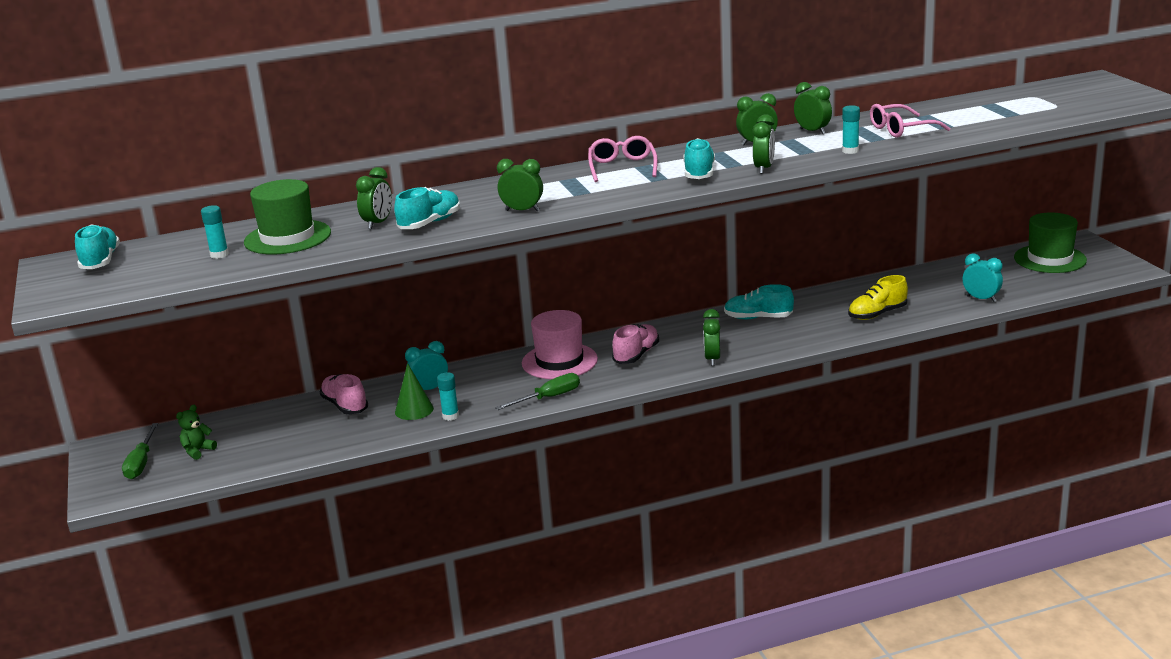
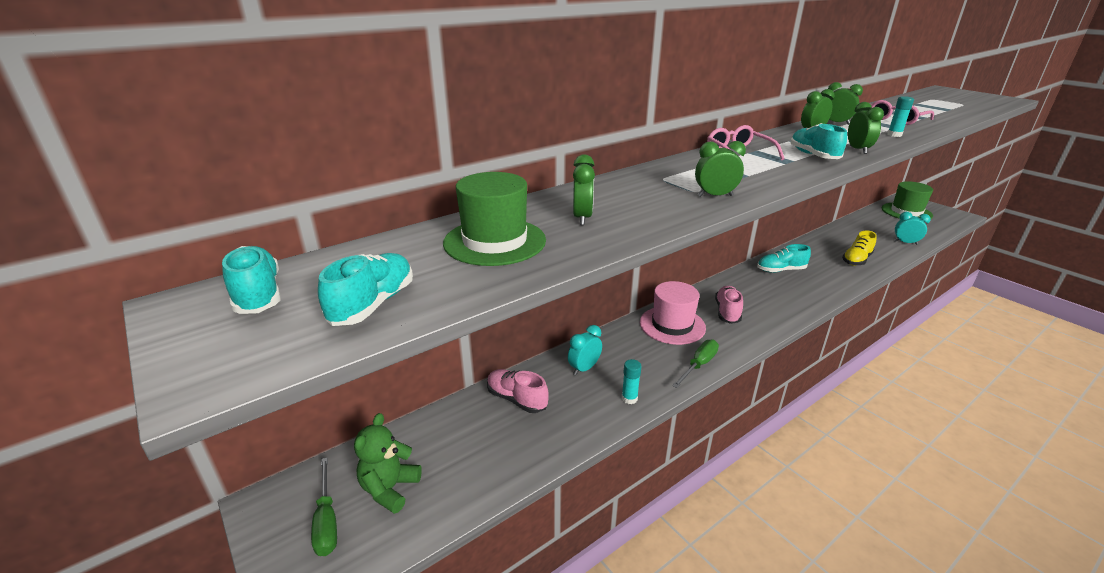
camera: 20 degrees left, 5 degrees up
green teddy bear [176,405,217,460] -> green teddy bear [354,413,422,514], size x1.56
turquoise glue stick [201,205,229,259] -> none
turquoise shoe [394,187,460,229] -> turquoise shoe moved to [318,253,413,326]
green cone [395,363,434,420] -> none
green clock [703,309,720,366] -> none

